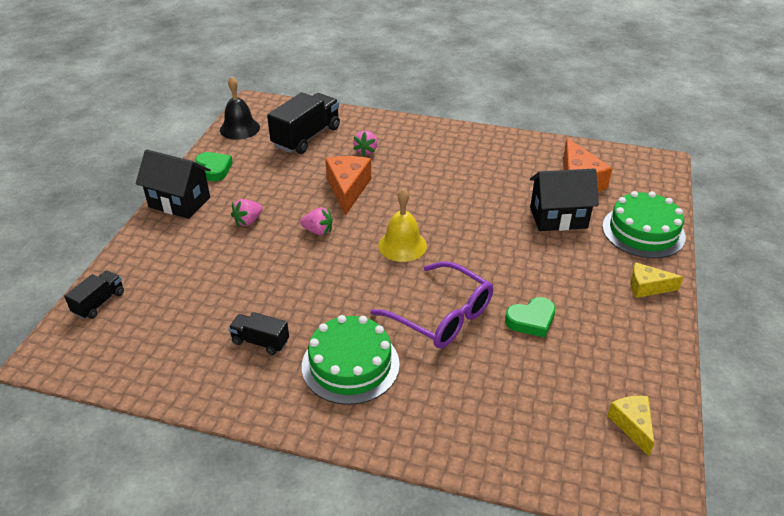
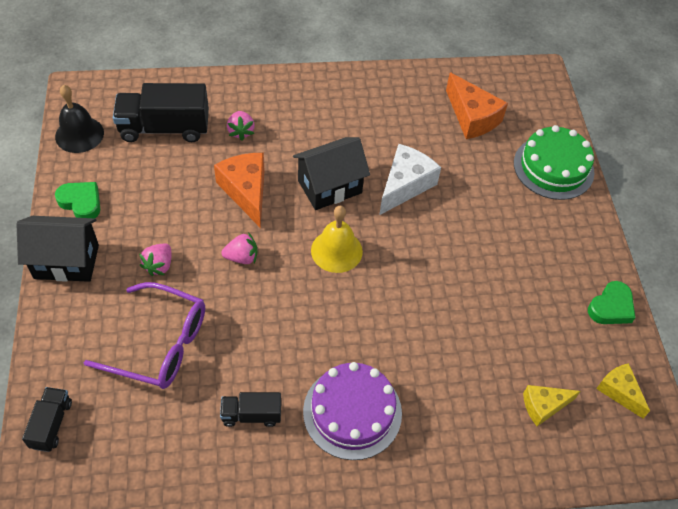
camera: 25 degrees left, 15 degrees up
black truck [267,92,340,154] -> black truck turned 105 degrees counterclockwise [113,83,209,142]
green cake [302,315,400,405] -> purple cake [303,362,402,460]
purple glasses [371,261,493,348] -> purple glasses moved to [84,282,205,389]
green heart [505,297,555,338] -> green heart moved to [588,281,635,324]
black house [530,168,599,231] -> black house moved to [293,137,370,210]
yellow cheese [630,262,683,298] -> yellow cheese moved to [523,385,581,426]
none -> white cheese [380,144,441,215]

